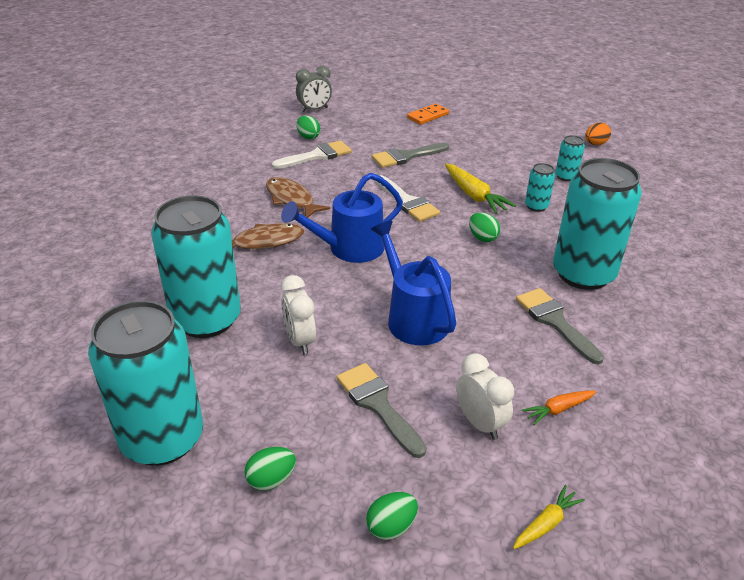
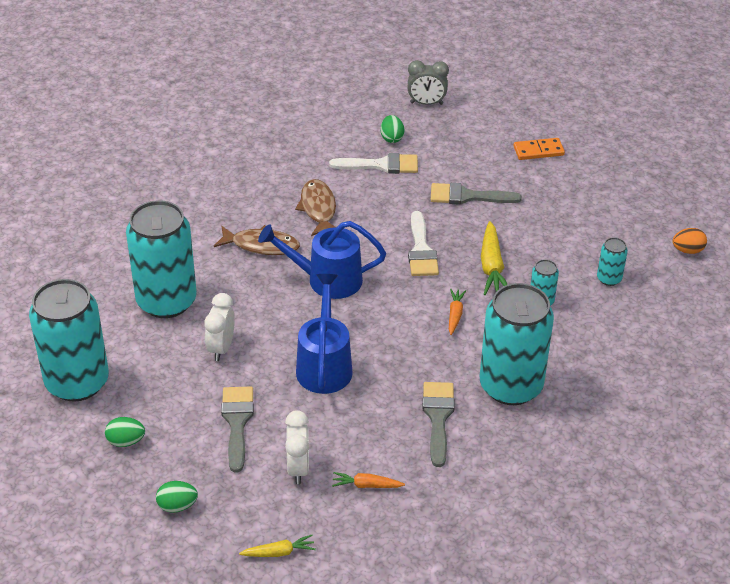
camera: 30 degrees right, 5 degrees up
green egg [469,212,500,242] -> orange carrot [449,289,466,335]

